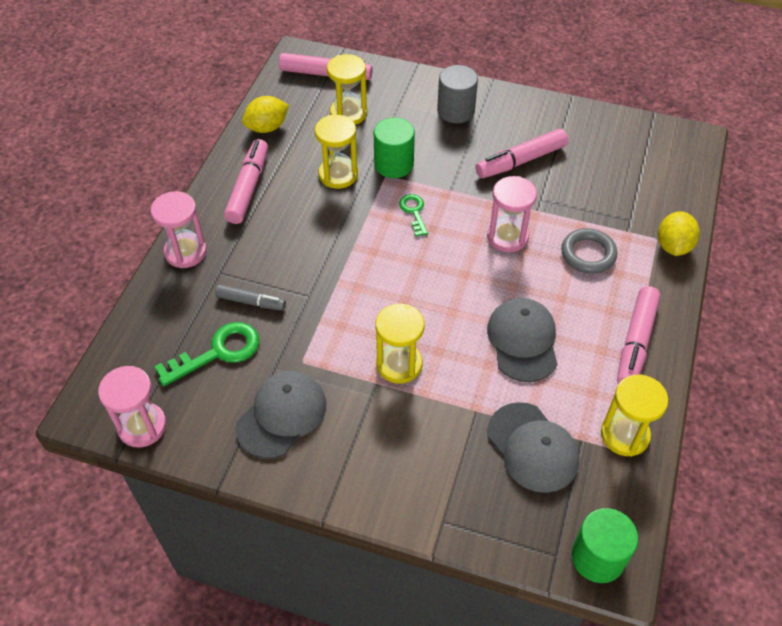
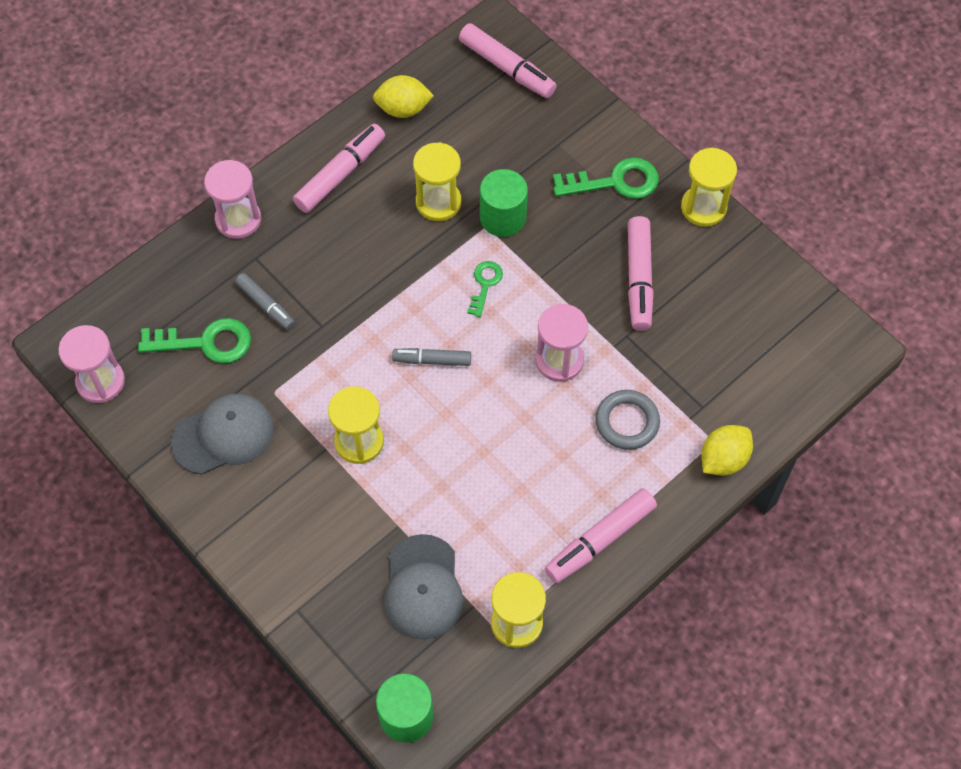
camera: 30 degrees right, 10 degrees up
yellow hourglass [327,54,367,125] -> yellow hourglass moved to [681,148,737,227]
grey cylinder [437,65,478,123] -> green key [553,157,659,199]
pink marker [475,129,568,178] -> pink marker turned 90 degrees counterclockwise [628,216,654,331]
grey cap [487,298,557,382] -> none
none -> grey marker [392,348,471,366]

